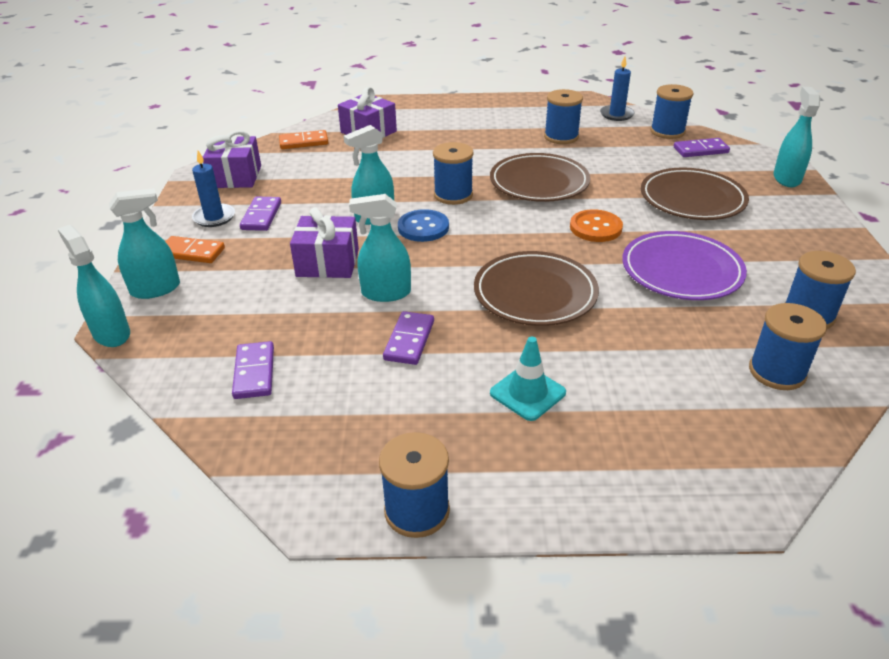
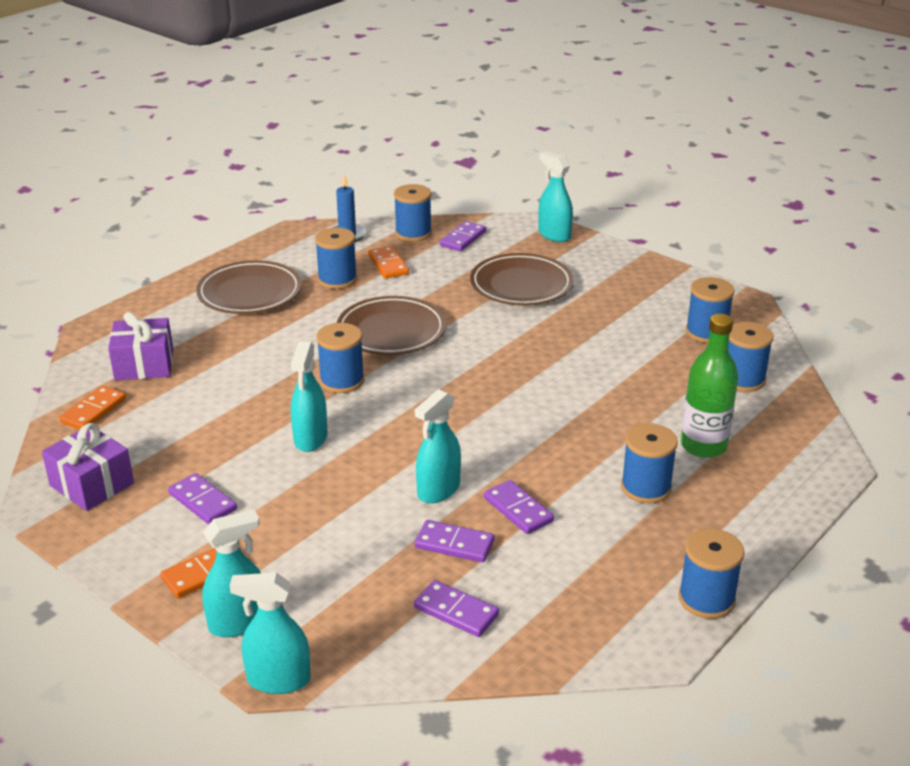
camera: 50 degrees left, 5 degrees down
turquoise spray bottle [109,188,180,299] -> turquoise spray bottle turned 45 degrees clockwise [202,509,261,637]
blue candle [192,151,235,227] -> none
purple gift [290,207,359,278] -> none
blue button [398,209,449,242] -> none
brown plate [474,251,599,326] -> brown plate moved to [196,260,302,314]
turquoise traffic cone [490,337,566,421] -> blue spool [621,423,678,503]
orange button [570,209,623,242] -> none
purple plate [622,231,747,300] -> none
none -> orange domino [368,246,409,279]
none -> purple domino [415,520,494,563]
none -> green bottle [681,314,739,458]

